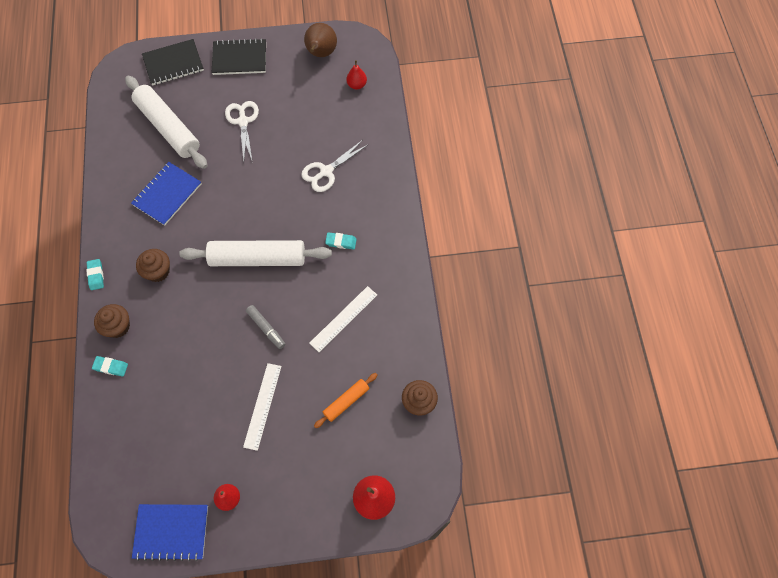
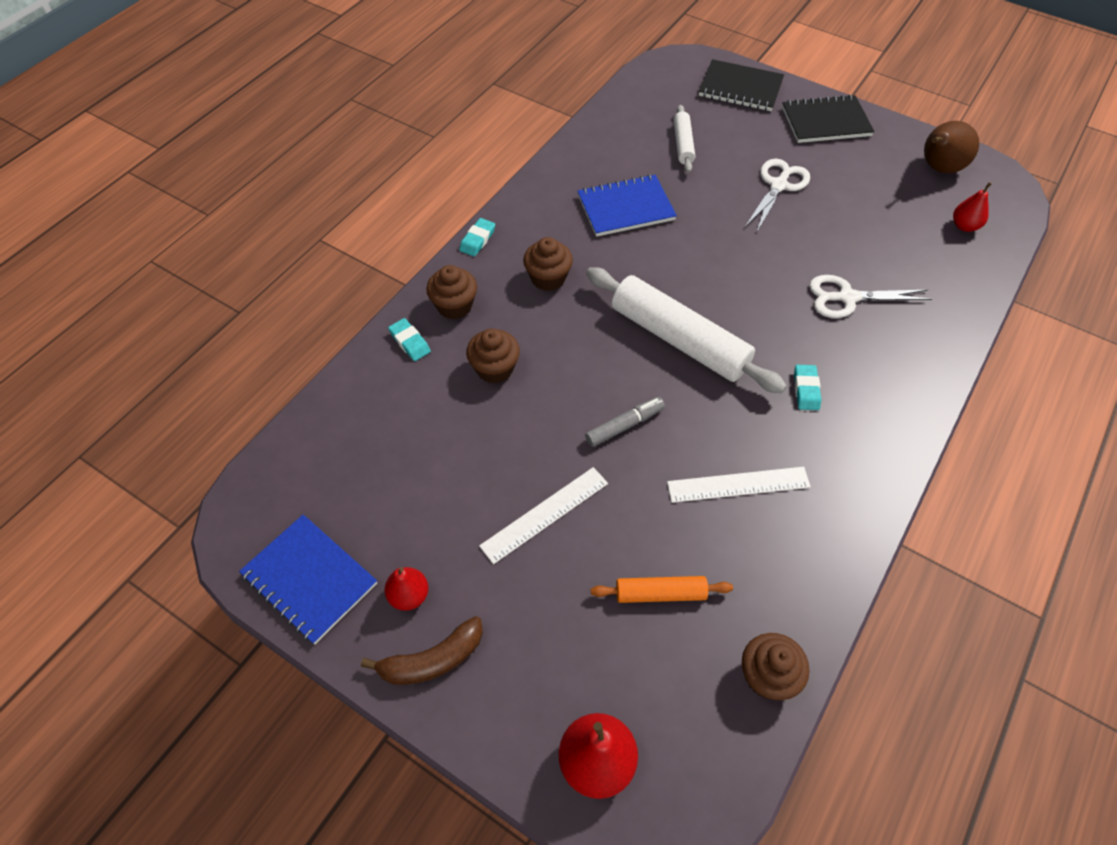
camera: 40 degrees right, 10 degrees down
white rolling pin [125,76,208,169] -> white rolling pin [674,105,695,173], size x0.50
black notebook [212,38,266,75] -> black notebook turned 45 degrees counterclockwise [782,94,875,143]
grey marker [246,305,285,349] -> grey marker turned 120 degrees counterclockwise [585,397,665,447]
turquoise eraser [325,232,357,249] -> turquoise eraser turned 45 degrees clockwise [794,365,821,410]
none -> brown banana [361,616,483,685]
none -> brown cupcake [466,329,520,383]

